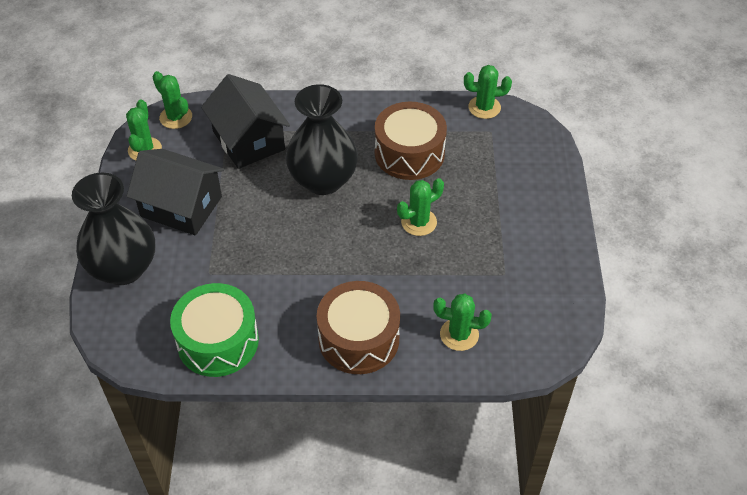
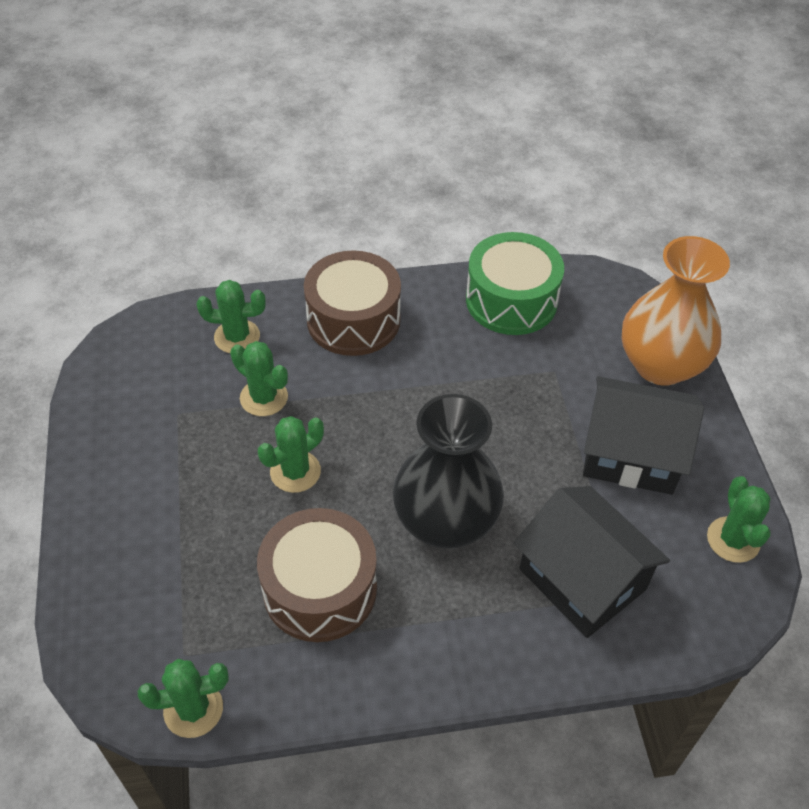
camera: 170 degrees right, 0 degrees up
black vase [72,173,155,285] -> orange vase [622,236,730,386]
green cactus [152,71,192,129] -> green cactus moved to [230,341,288,416]

